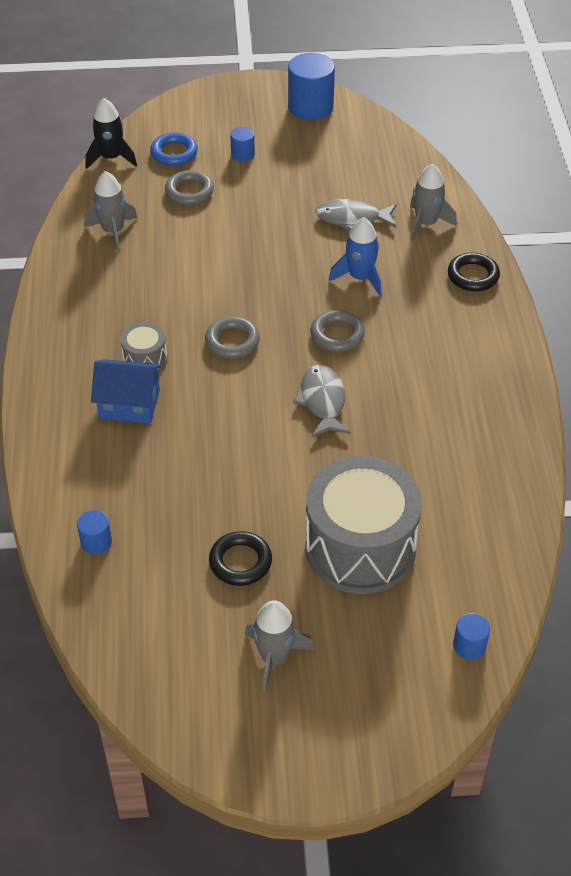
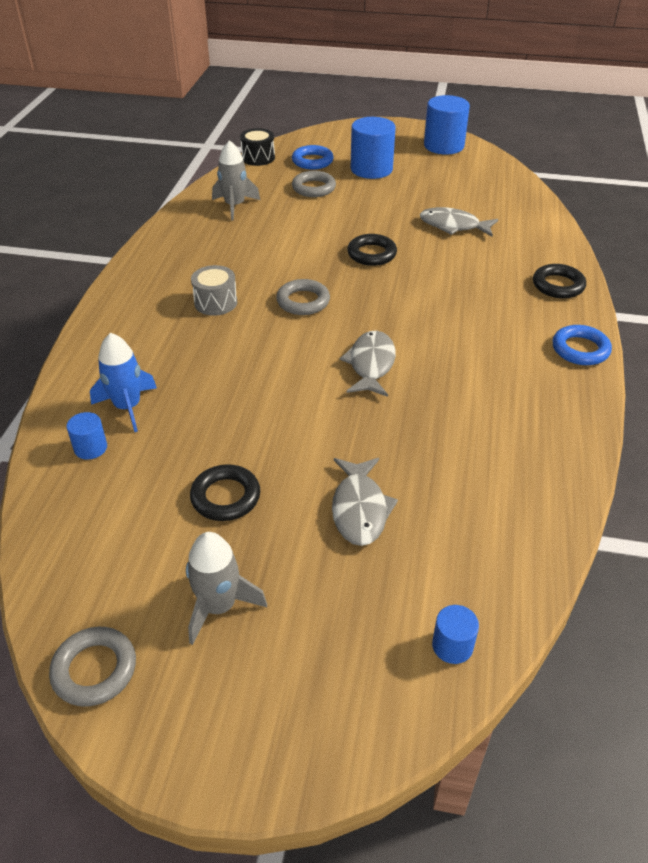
camera: 15 degrees right, 5 degrees down
black rocket [85,98,137,169] -> black drum [240,128,275,166]
blue house [91,359,162,424] -> none
blue cylinder [230,127,255,161] -> blue cylinder [351,117,396,179], size x2.00
grey drum [305,456,422,594] -> grey fish [332,458,398,546]
grey ring [310,310,365,352] -> grey ring moved to [49,627,136,707]
blue rocket [329,217,381,296] -> blue rocket moved to [90,333,157,432]
grey rocket [410,164,457,241] -> none
none -> black ring [347,234,397,266]
none -> blue ring [552,325,612,365]

